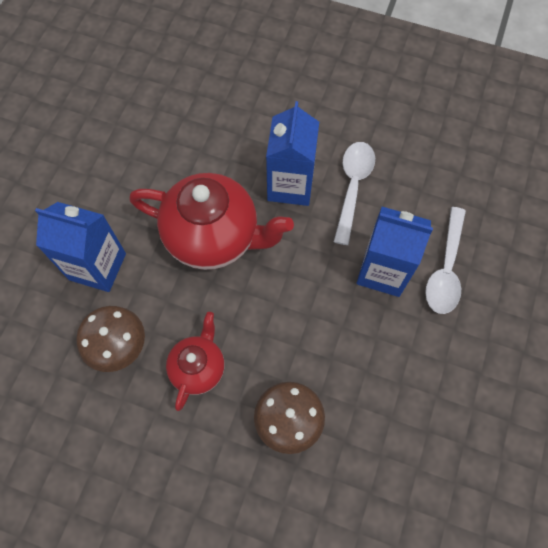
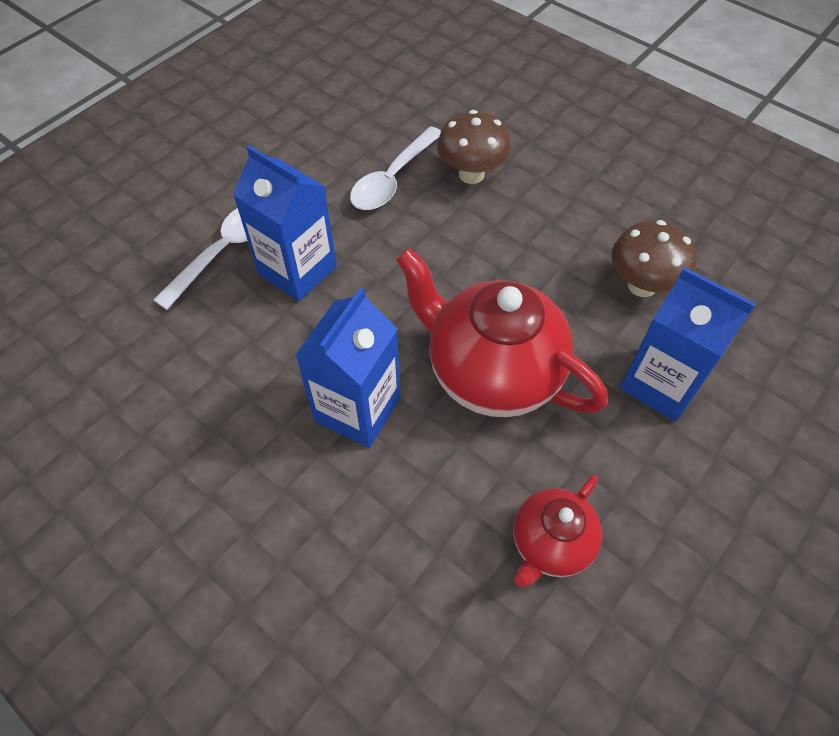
camera: 160 degrees left, 10 degrees down
red teapot [166,312,224,411] -> red teapot moved to [513,475,602,587]
white spoon [334,142,375,245] -> white spoon moved to [350,126,441,210]

